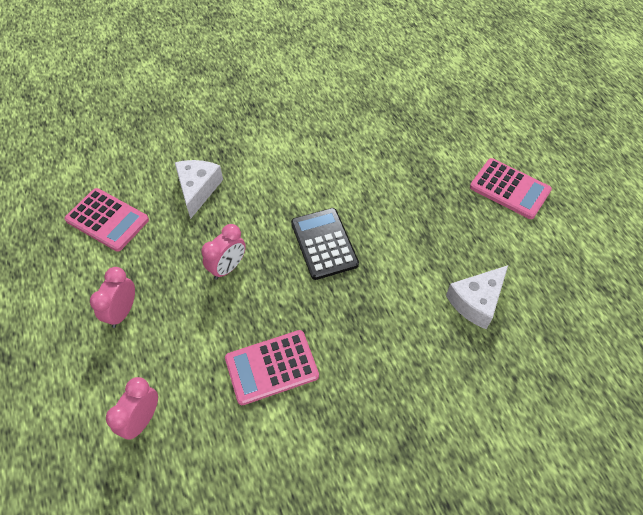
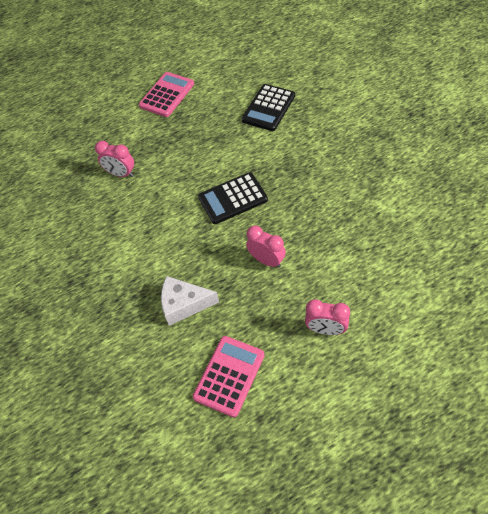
camera: 90 degrees left, 0 degrees up
pink clock [106,377,158,439] -> pink clock moved to [95,141,134,177]
pink calculator [225,330,319,405] -> none
white cheese [446,265,508,330] -> black calculator [242,84,295,131]

